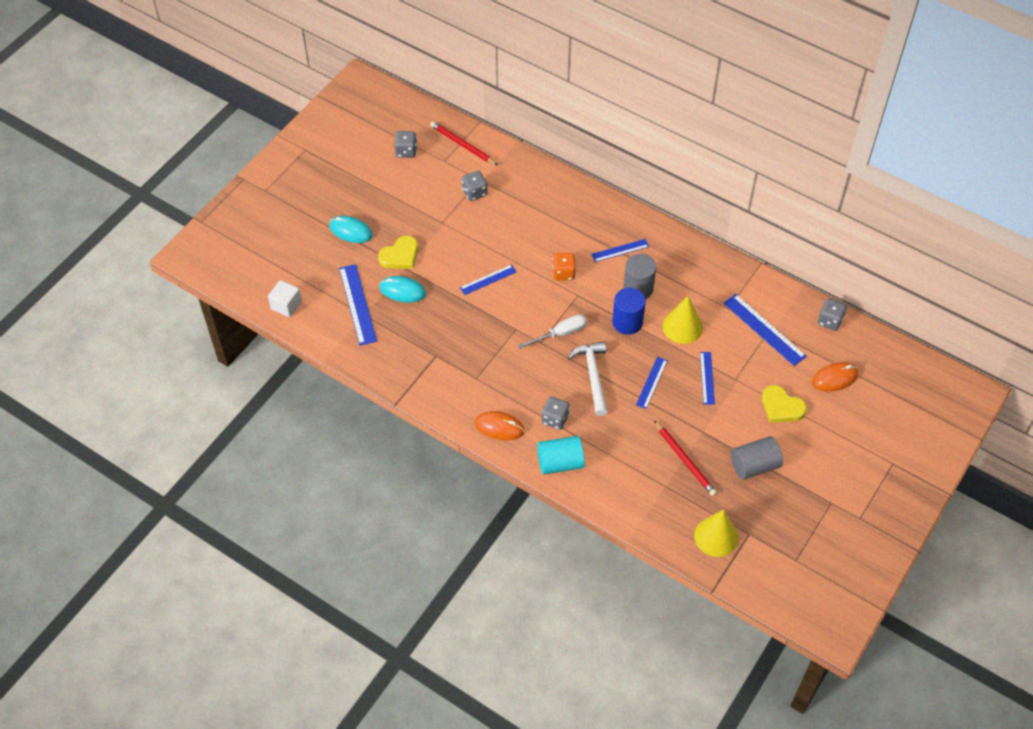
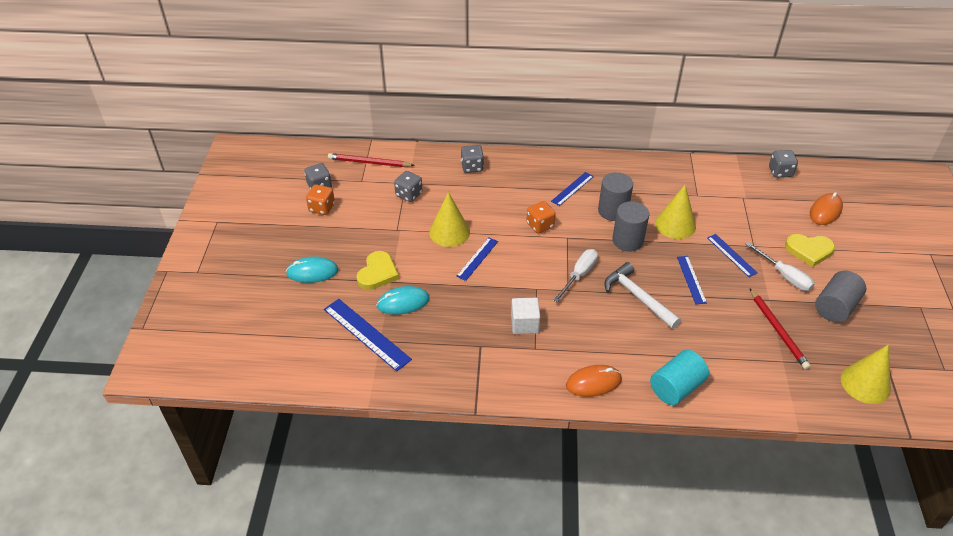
camera: 30 degrees left, 10 degrees down
white cube [268,280,302,317] -> white cube moved to [511,298,540,334]
grey dice [542,397,570,430] -> grey dice moved to [461,145,484,173]
blue cylinder [612,288,646,335] -> grey cylinder [612,201,649,252]
red pencil [654,420,717,496] -> red pencil turned 45 degrees clockwise [750,289,811,370]
blue ruler [723,294,807,366] -> none
none -> orange dice [306,185,335,215]
none -> yellow cone [429,192,470,247]
none -> white screwdriver [745,242,814,291]

